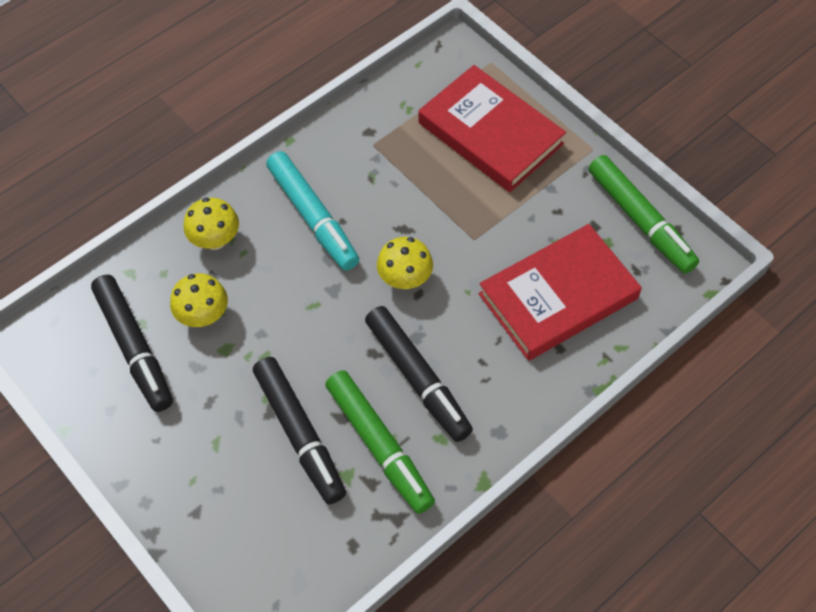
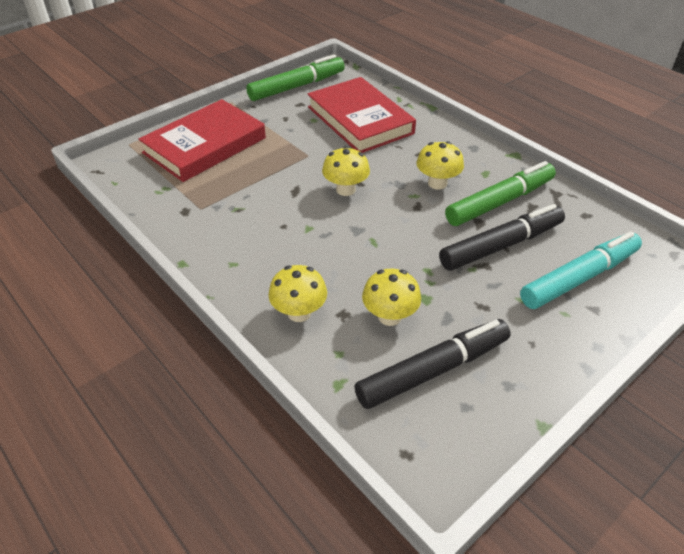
camera: 90 degrees left, 15 degrees down
turquoise marker [266,151,359,271] -> turquoise marker moved to [520,231,642,309]
black marker [365,306,473,442] -> yellow mushroom [417,141,464,190]

